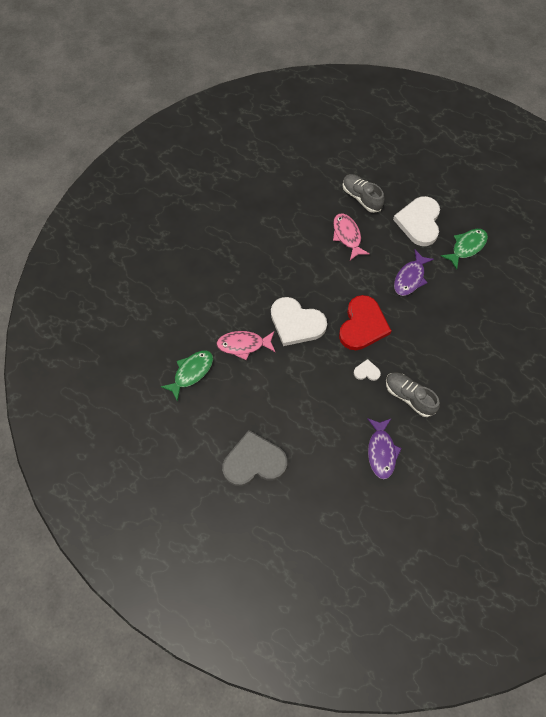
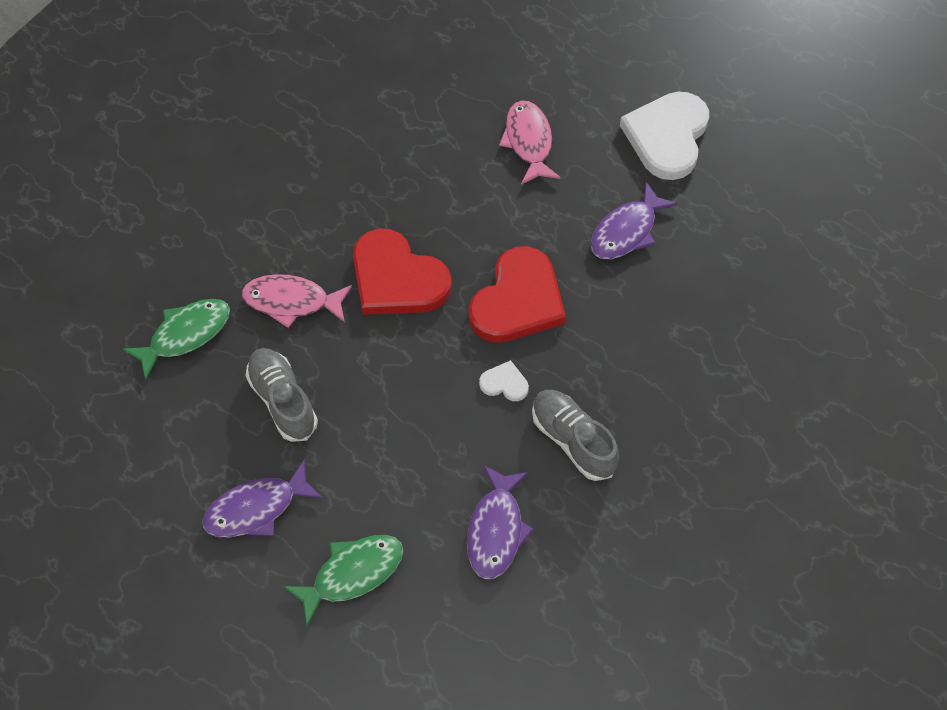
camera: 10 degrees right, 5 degrees down
grey heart [222,430,287,486] -> purple fish [202,459,323,538]
white heart [271,297,327,346] -> red heart [353,228,452,315]
grey shoe [342,174,384,213] -> grey shoe moved to [245,348,318,442]
green fish [441,229,488,270] -> green fish moved to [284,535,403,626]

